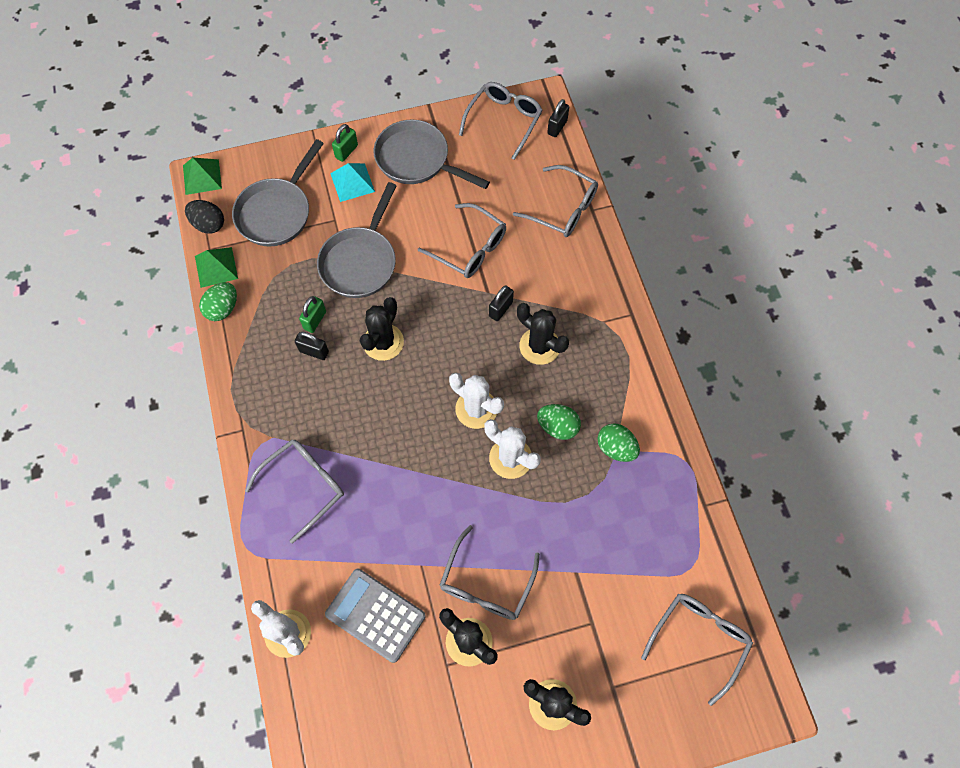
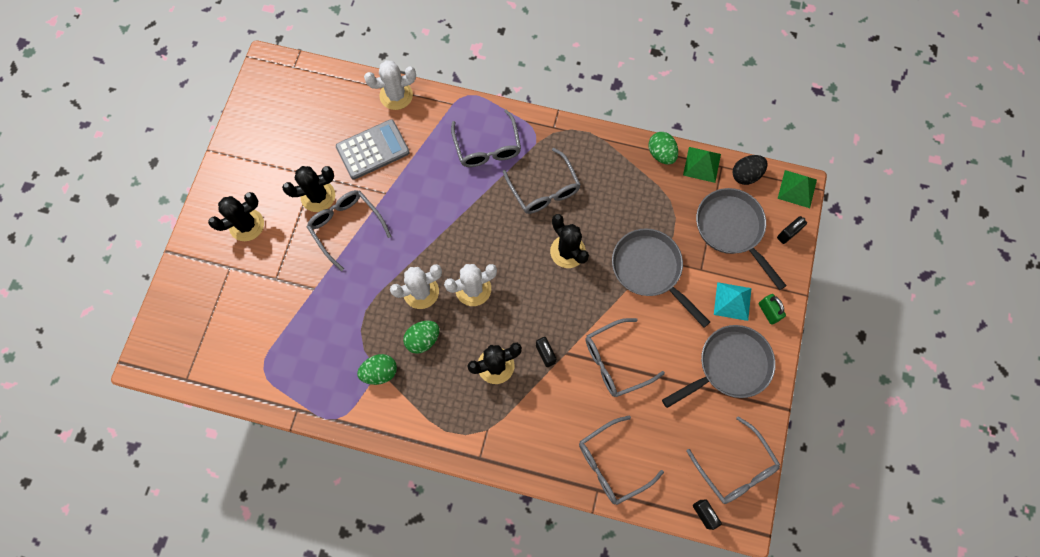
camera: 120 degrees right, 5 degrees up
black padlock [295,332,329,360] -> black padlock moved to [777,216,807,244]
green padlock [299,296,326,333] -> none
grey glasses [641,594,753,706] -> grey glasses moved to [503,148,581,214]

